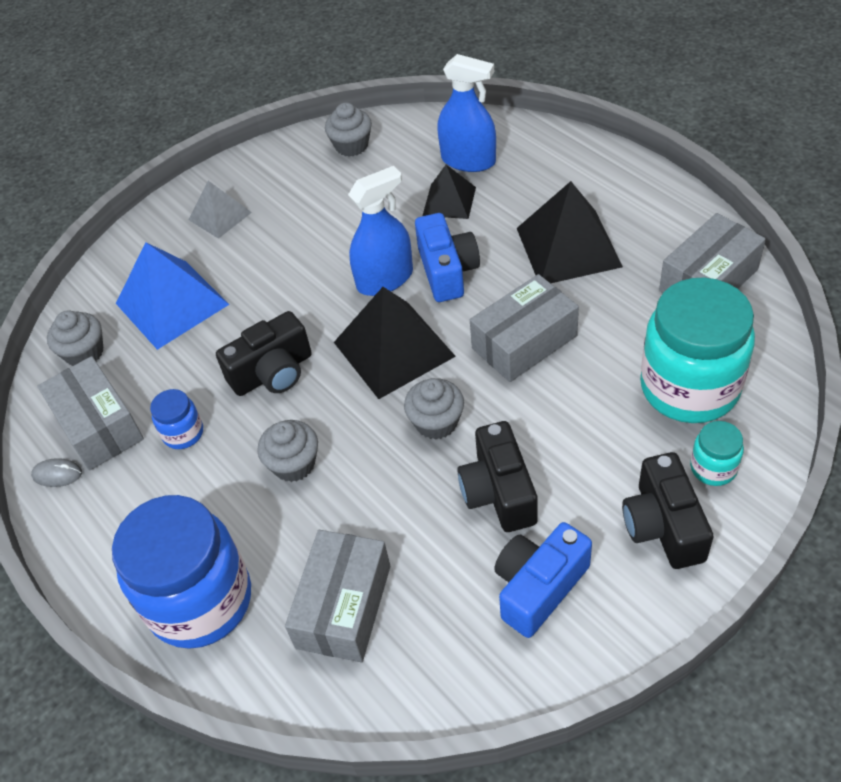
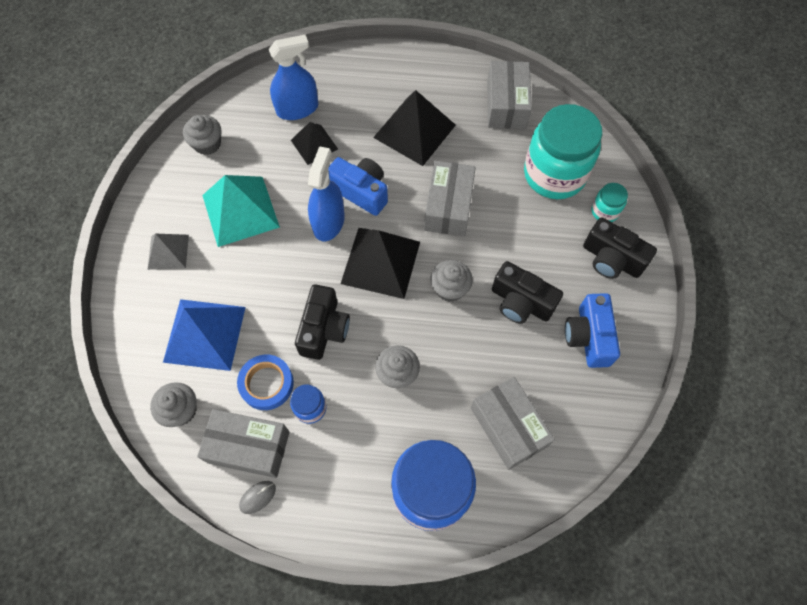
camera: 50 degrees left, 15 degrees up
none -> turquoise pyramid [202,175,280,247]
none -> blue tape [237,355,294,410]

